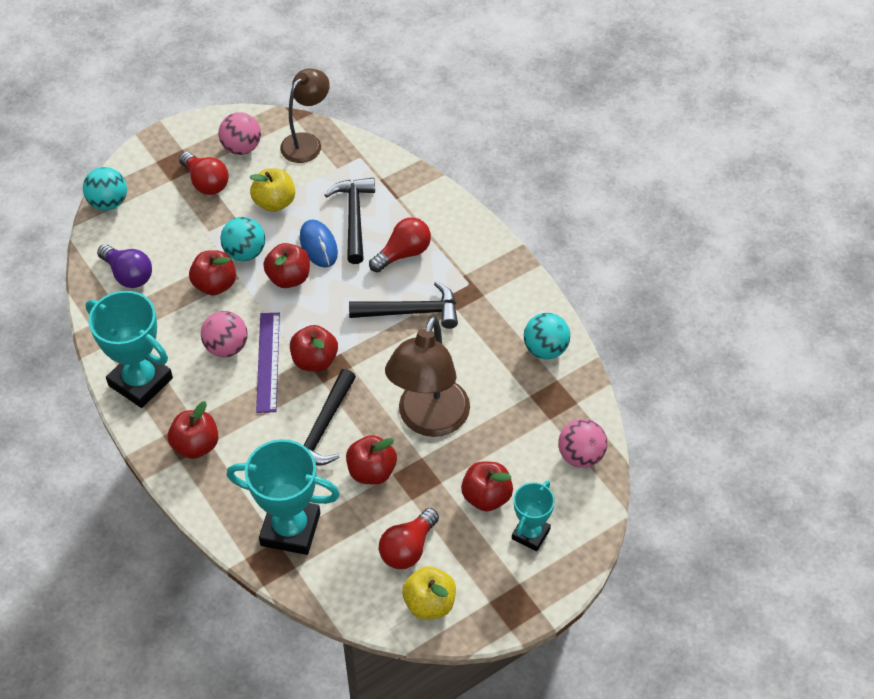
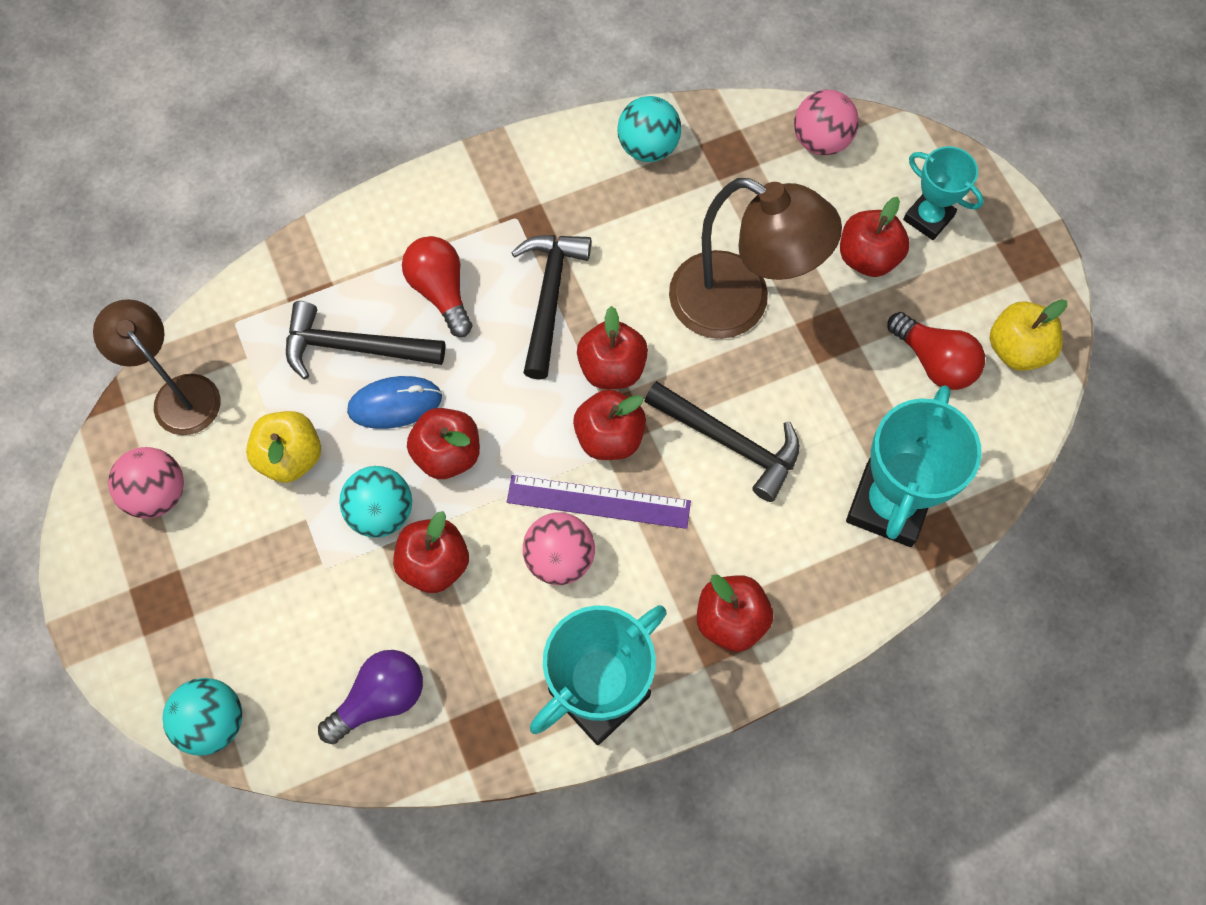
camera: 80 degrees left, 15 degrees up
red light bulb [179,152,229,195] -> none
red apple [346,435,397,485] -> red apple moved to [577,306,648,389]

